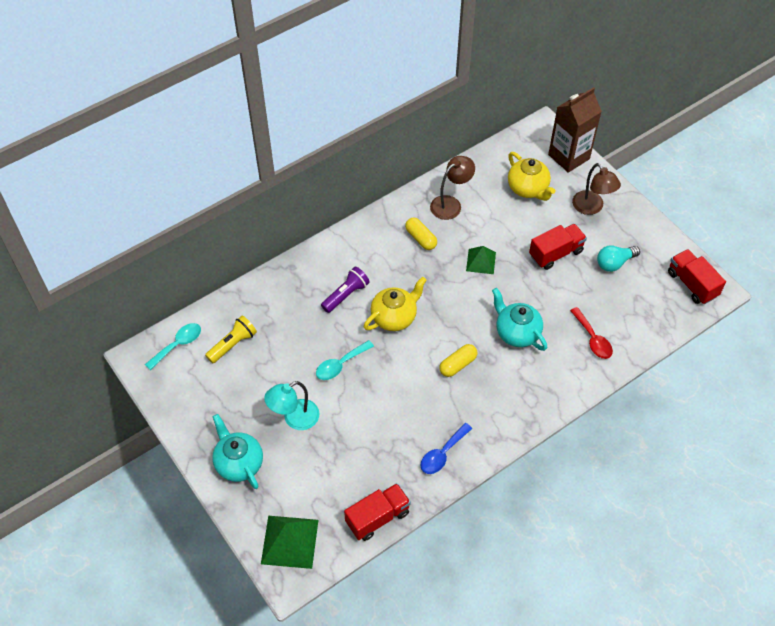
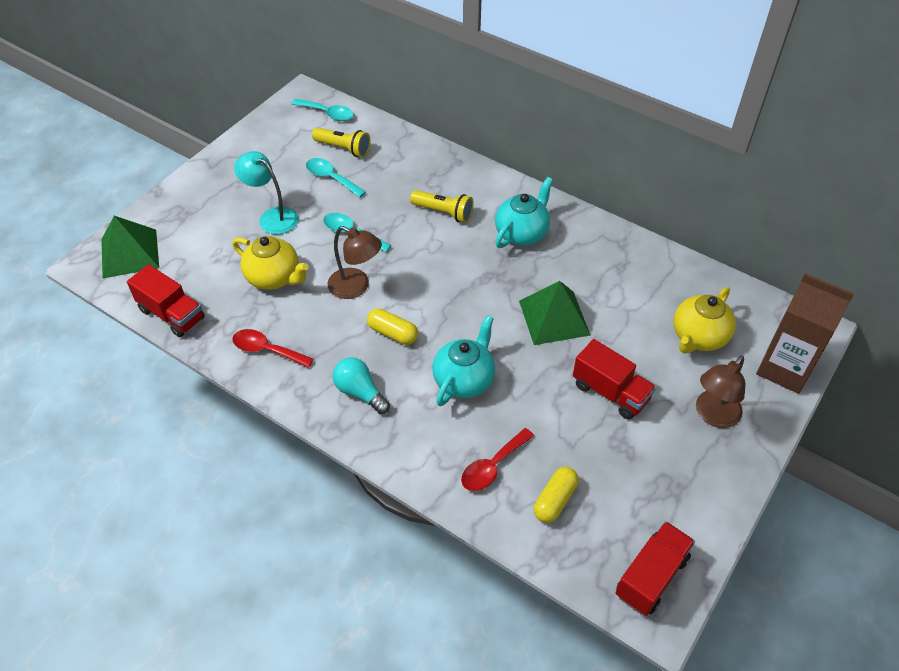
camera: 70 degrees right, 5 degrees down
turquoise teapot [212,414,263,489] -> turquoise teapot moved to [495,177,553,248]
purple flashlight [321,267,370,313] -> yellow flashlight [410,190,474,223]
yellow teapot [364,277,427,331] -> yellow teapot moved to [233,236,309,290]
yellow capsule [405,218,437,250] -> yellow capsule moved to [534,467,579,523]
blue spoon [421,423,472,474] -> red spoon [232,329,314,368]
brown lamp [430,156,475,220] -> brown lamp moved to [328,226,382,299]
green pyramid [466,246,496,274] -> green pyramid [519,281,590,345], size x1.59
turquoise light bulb [597,245,640,272] -> turquoise light bulb moved to [333,357,390,414]
none -> turquoise spoon [306,158,366,198]

